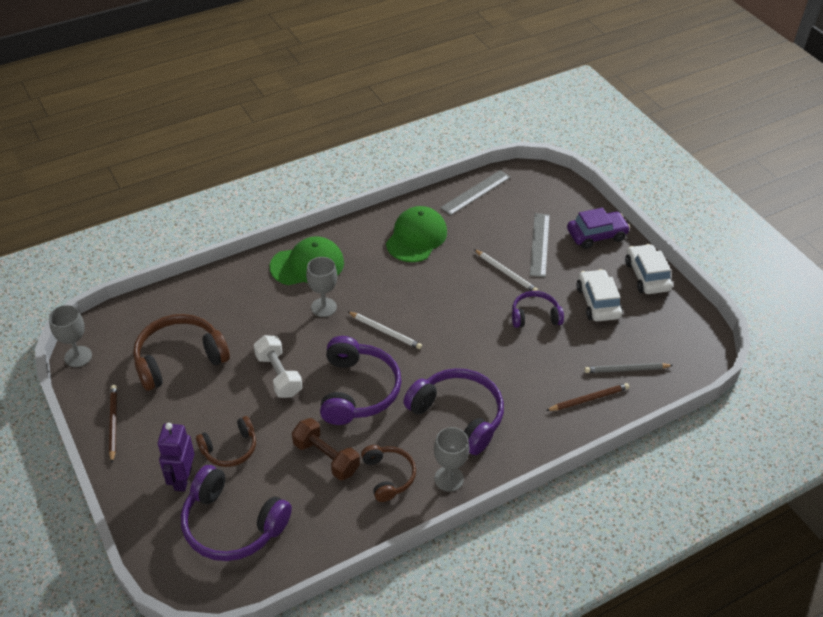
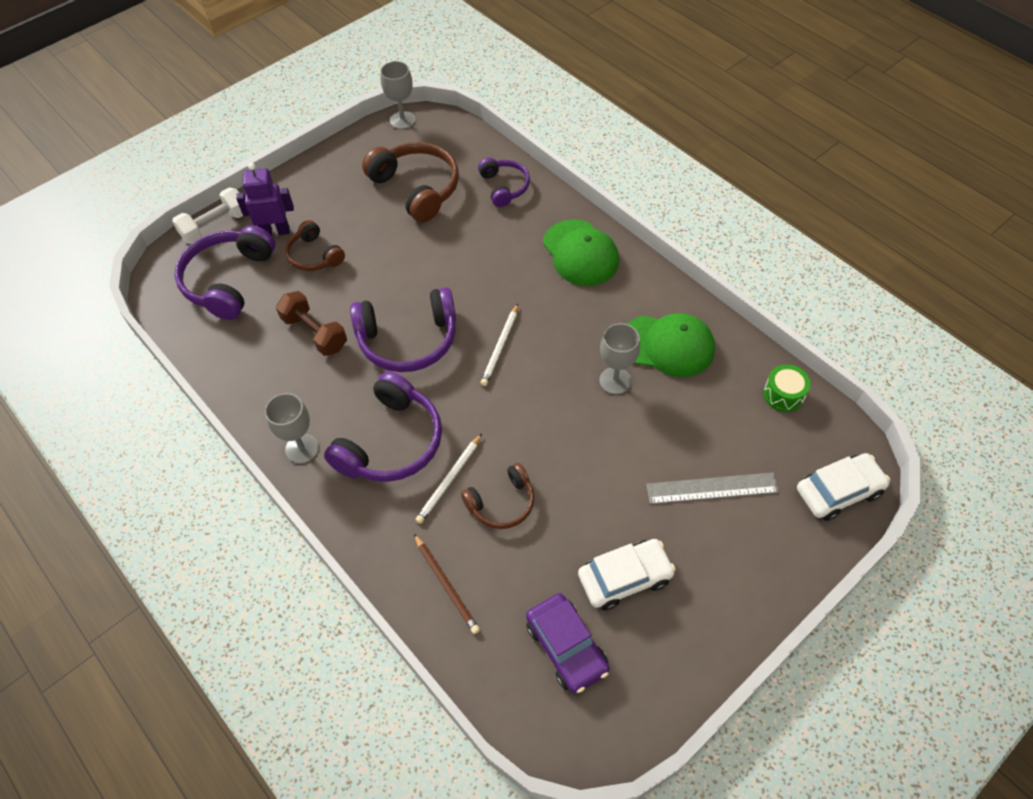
camera: 80 degrees right, 10 degrees up
brown pencil [109,385,117,463] -> none
white dumbbell [254,335,302,398] -> white dumbbell moved to [172,187,243,244]
brown dumbbell [292,418,360,480] -> brown dumbbell turned 75 degrees counterclockwise [276,291,347,356]
grey goblet [306,257,337,317] -> grey goblet moved to [599,323,640,394]
brown headphones [361,445,416,502] -> brown headphones moved to [461,463,534,529]
grey ruler [440,170,511,216] -> green drum [763,364,811,412]
white pencil [474,249,538,291] -> white pencil moved to [416,434,482,524]
purple headphones [512,291,564,328] -> purple headphones moved to [478,158,530,207]
purple car [567,208,630,249] -> purple car moved to [526,593,609,693]
grey pencil [584,363,673,373] -> none
white car [625,244,673,294] -> white car moved to [797,453,890,521]

